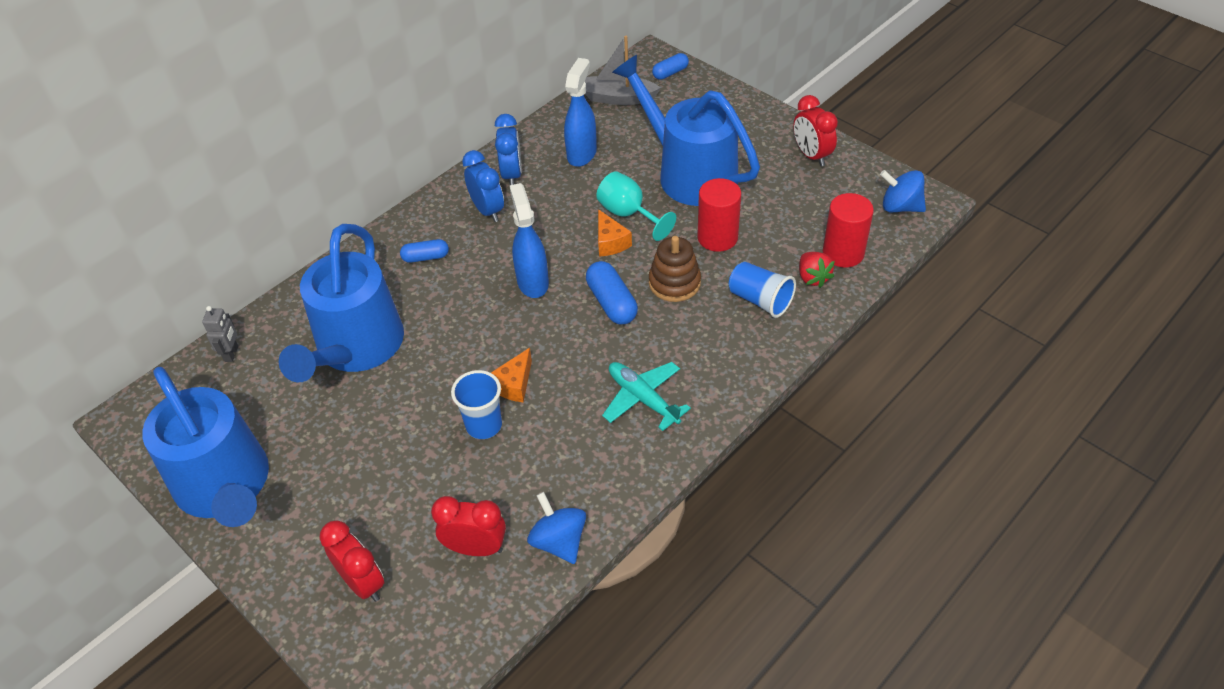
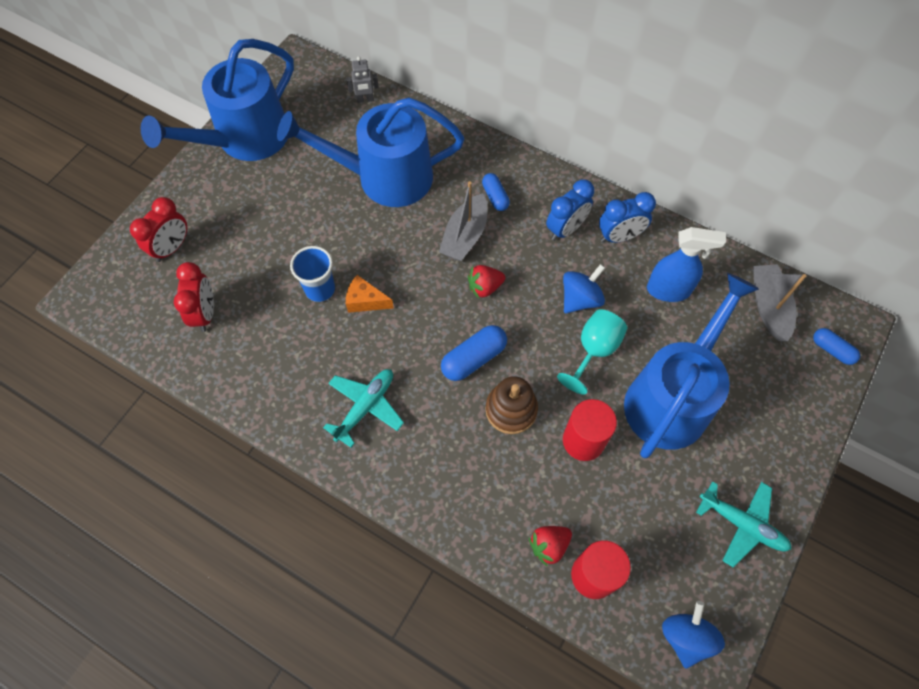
camera: 75 degrees right, 15 degrees up
blue spray bottle [509,183,549,298] -> red strawberry [468,265,505,299]
blue spinning top [527,492,586,564] -> blue spinning top moved to [563,264,605,313]
orange cheese [598,209,632,256] -> none
blue cup [729,262,796,318] -> none
red clock [793,95,838,167] -> turquoise plane [696,481,792,567]
none -> grey boat [439,181,487,261]

